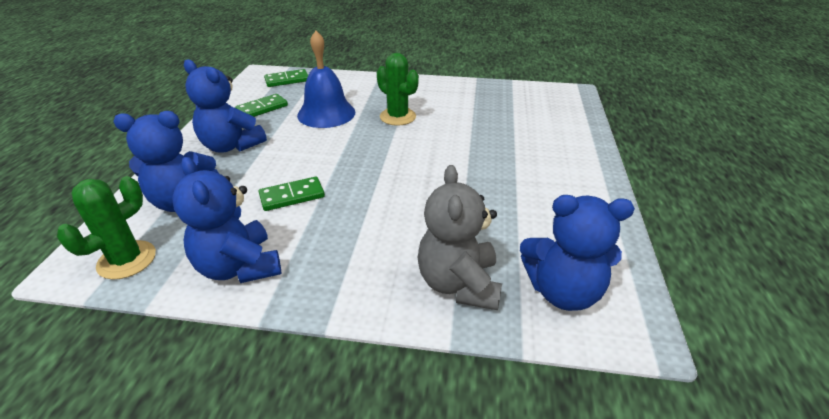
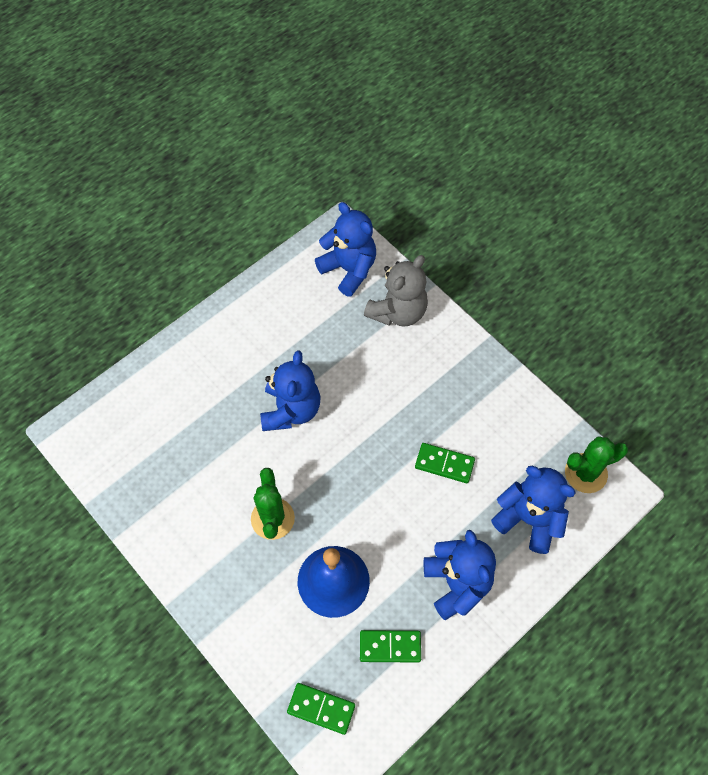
camera: 140 degrees left, 25 degrees up
blue teddy bear [172,157,281,283] -> blue teddy bear moved to [260,350,320,431]

